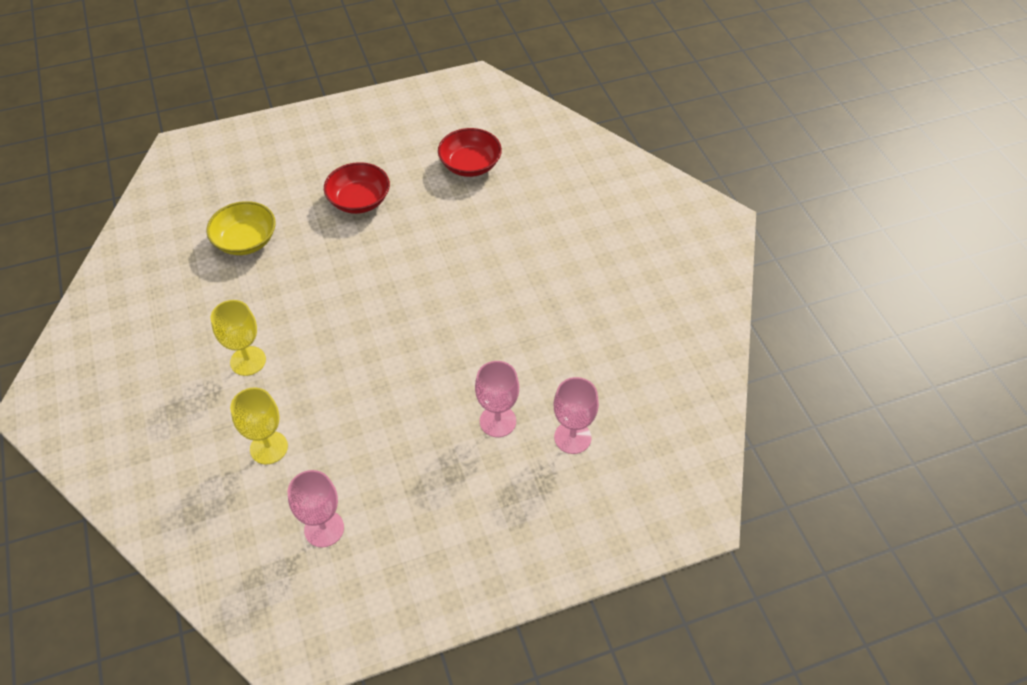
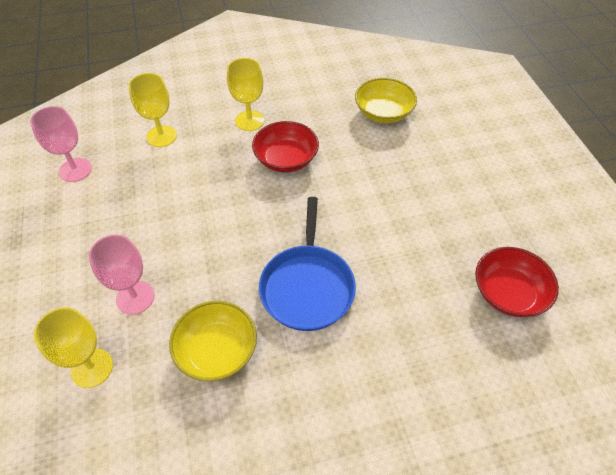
camera: 95 degrees right, 0 degrees up
red bowl [324,162,390,214] -> red bowl moved to [252,121,319,172]
pink goblet [554,377,599,454] -> yellow goblet [34,307,113,388]
none -> yellow bowl [169,301,257,381]
none -> blue pan [259,197,356,331]

